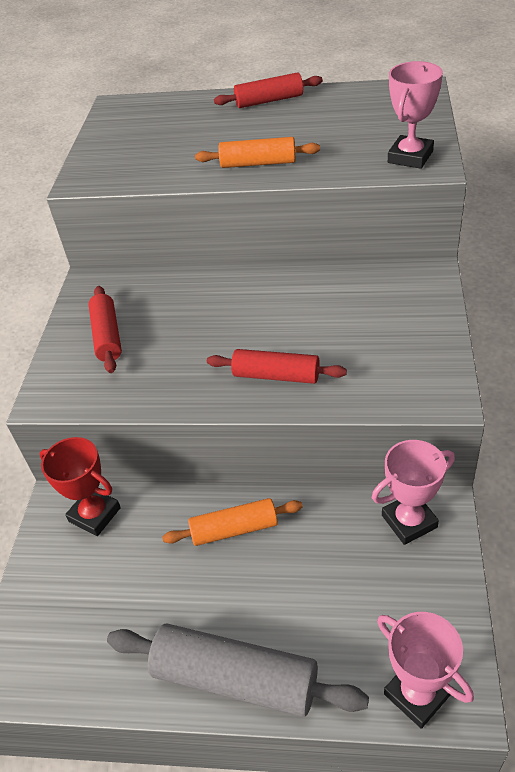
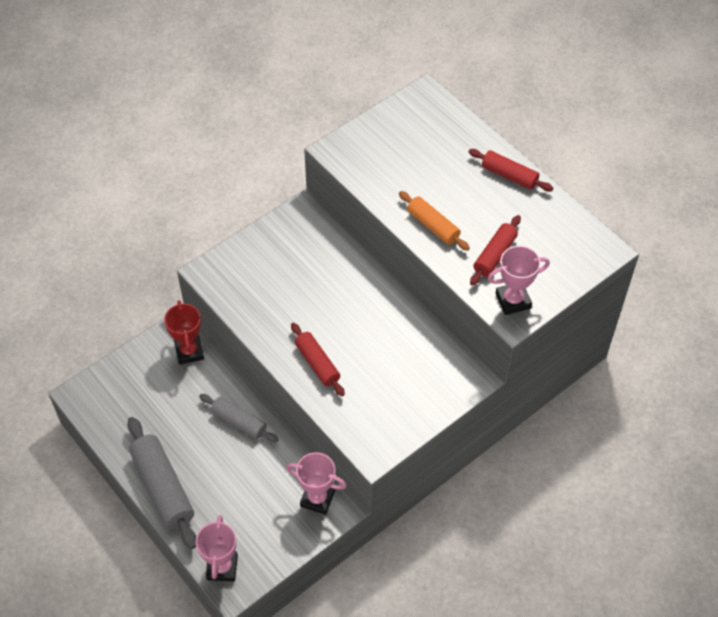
camera: 40 degrees right, 10 degrees up
red rolling pin [88,286,122,373] -> red rolling pin moved to [470,215,521,286]
orange rolling pin [162,498,303,546] -> grey rolling pin [199,394,279,442]

